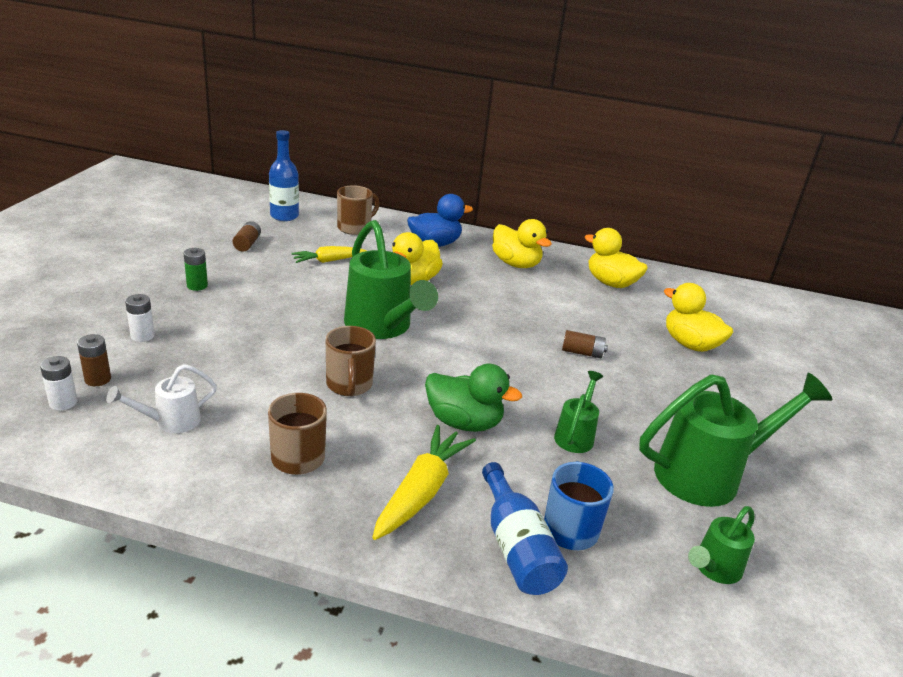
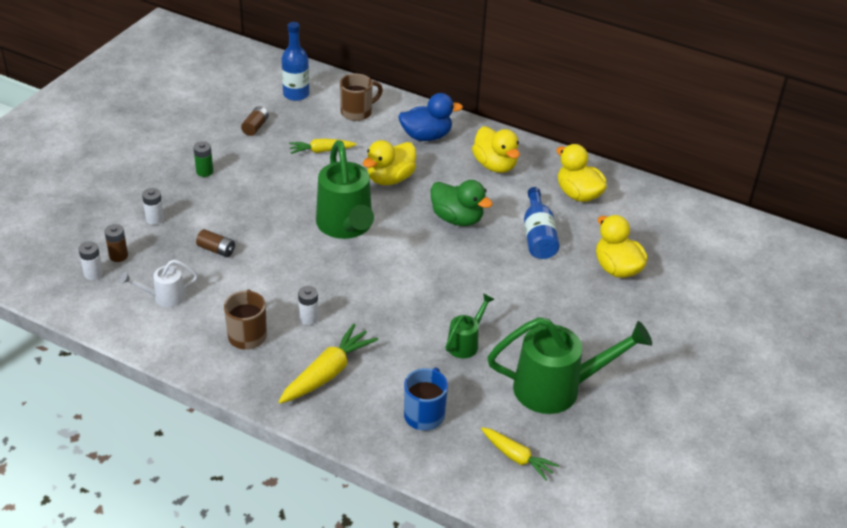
camera: 15 degrees right, 10 degrees up
brown mug [326,326,376,397] -> none
green duck [425,364,522,432] -> green duck moved to [431,180,493,226]
blue bottle [482,462,568,595] -> blue bottle moved to [524,187,559,259]
brown battery [562,330,608,358] -> brown battery moved to [196,229,235,257]
green watering can [688,506,755,584] -> yellow carrot [481,427,559,480]
none -> white battery [298,286,319,325]

